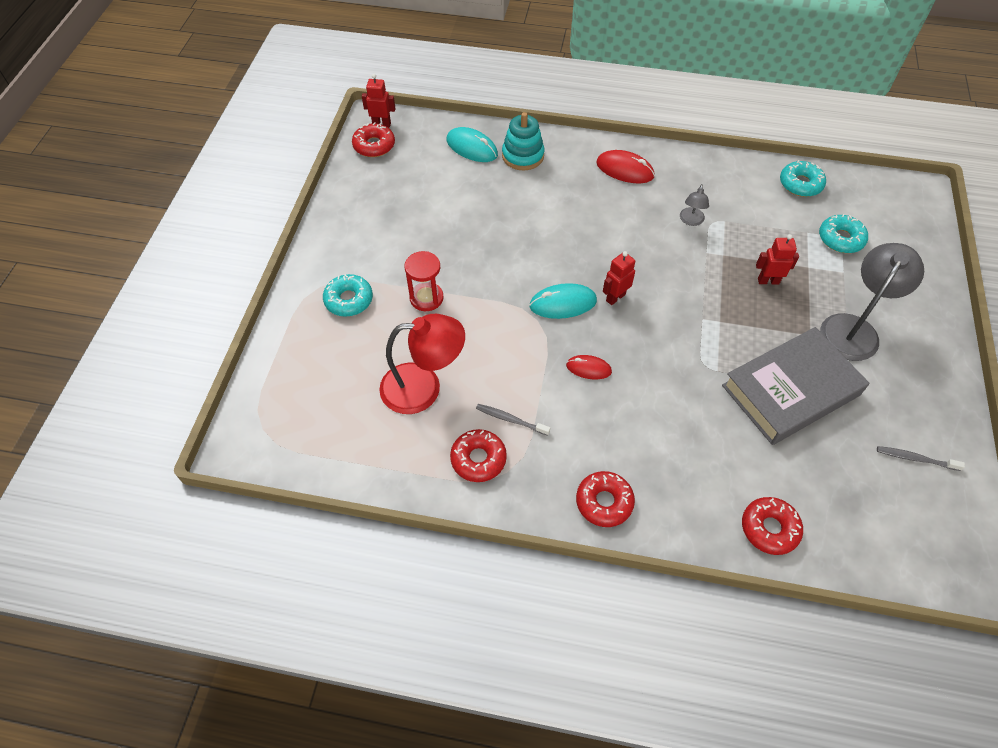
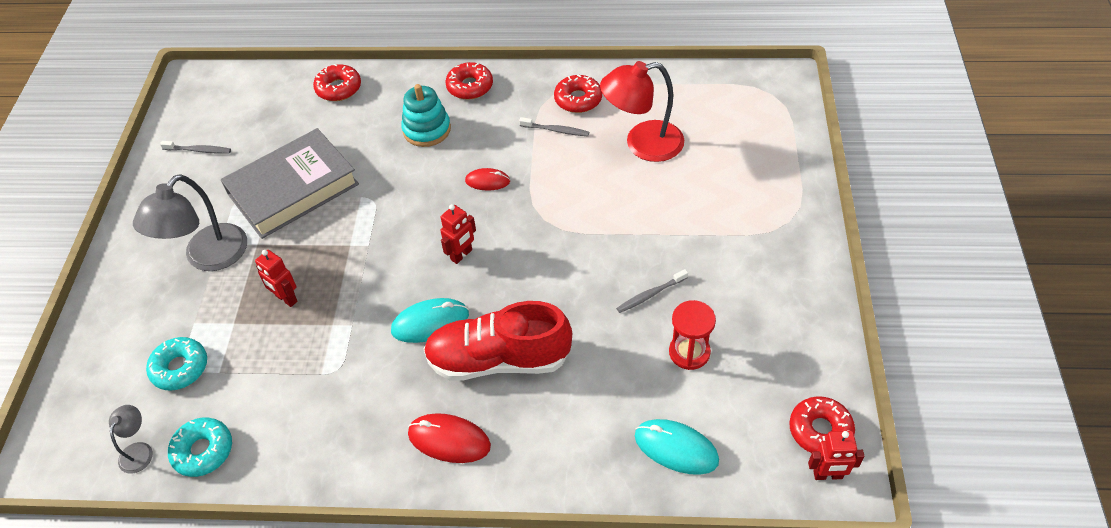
camera: 175 degrees right, 5 degrees down
turquoise donut [323,274,373,317] -> none
red hourglass [404,251,444,311] -> red hourglass moved to [669,300,716,370]
turquoise stacking toy [502,112,545,170] -> turquoise stacking toy moved to [401,84,451,147]
turquoise mouse [529,283,597,319] -> turquoise mouse moved to [391,298,469,343]
grey lamp [680,184,709,226] -> grey lamp moved to [109,405,153,473]
red robot [756,234,799,285] -> red robot turned 45 degrees clockwise [255,250,297,307]
none -> red shoe [423,301,572,381]
none -> grey toothbrush [616,269,688,313]

